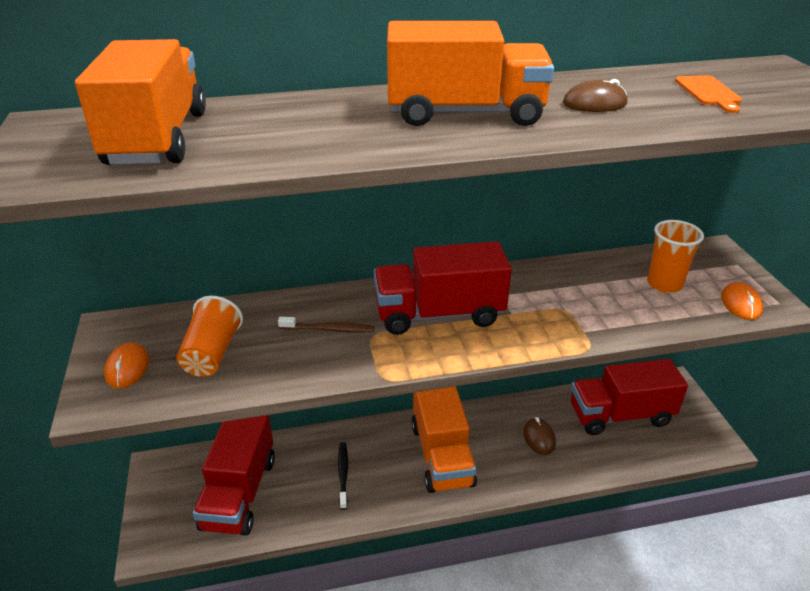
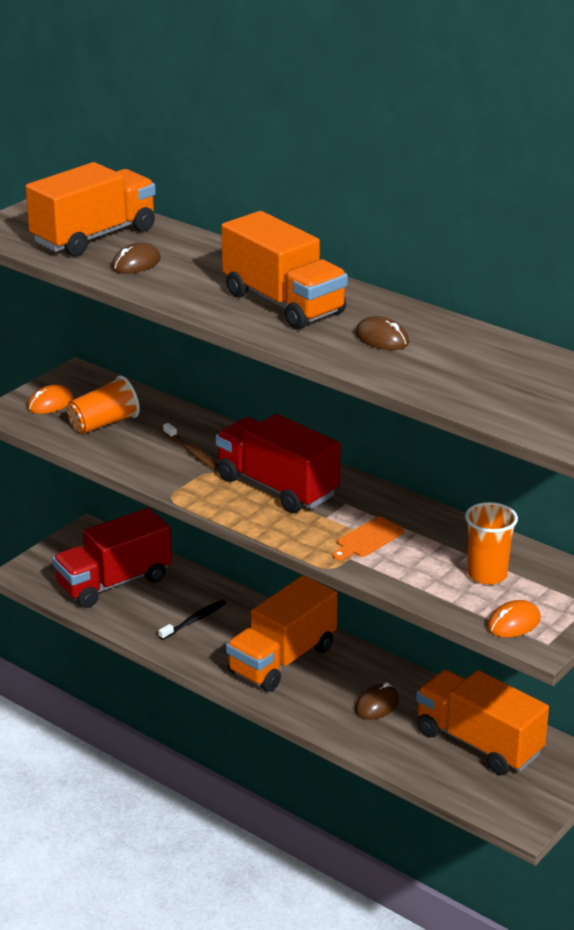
camera: 50 degrees right, 5 degrees down
red truck [571,359,688,435] -> orange truck [416,670,549,775]
orange cutting board [675,75,742,113] -> orange cutting board moved to [332,517,404,560]
none -> brown mouse [112,243,161,274]

